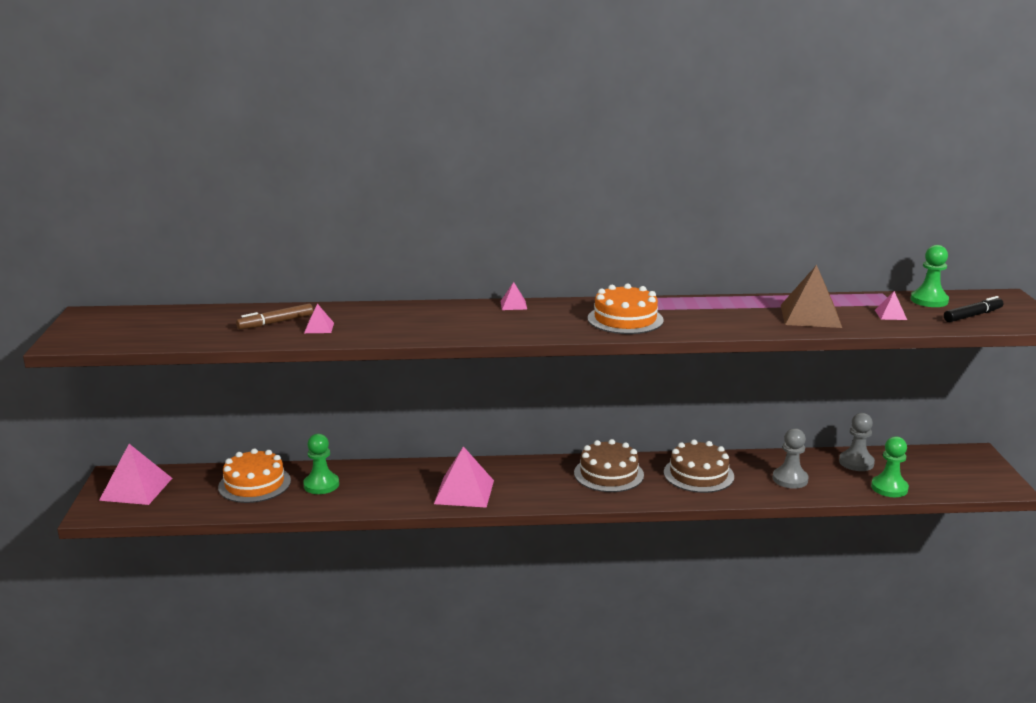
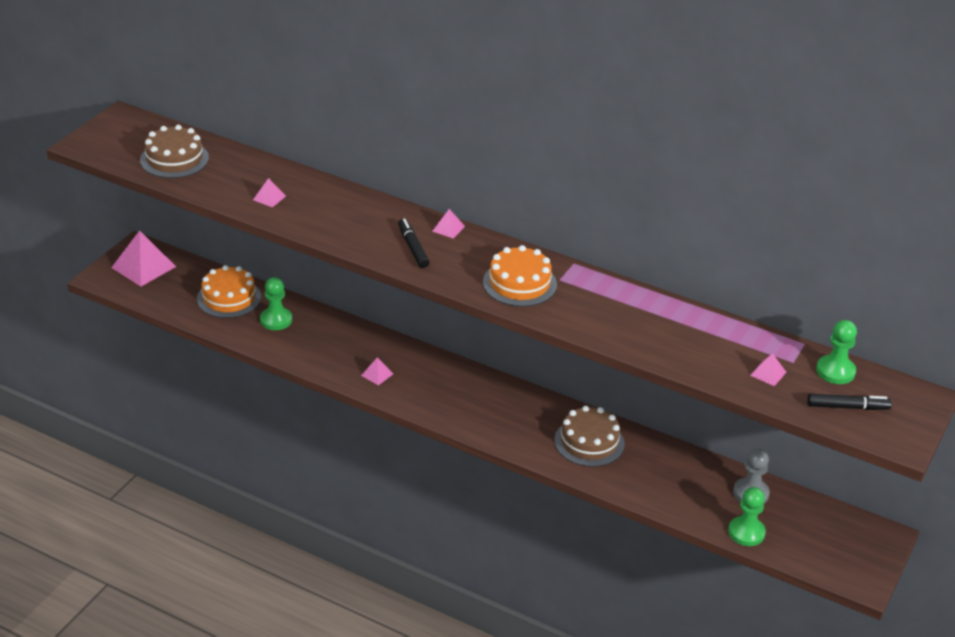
camera: 30 degrees right, 15 degrees up
brown marker [236,303,313,330] -> none
pink pyramid [434,446,494,508] -> pink pyramid [361,357,393,385], size x0.47
brown cake [574,439,644,492] -> brown cake moved to [140,125,209,178]
grey pawn [773,428,809,489] -> none
brown pyramid [781,265,842,328] -> none
none -> black marker [398,218,430,268]

